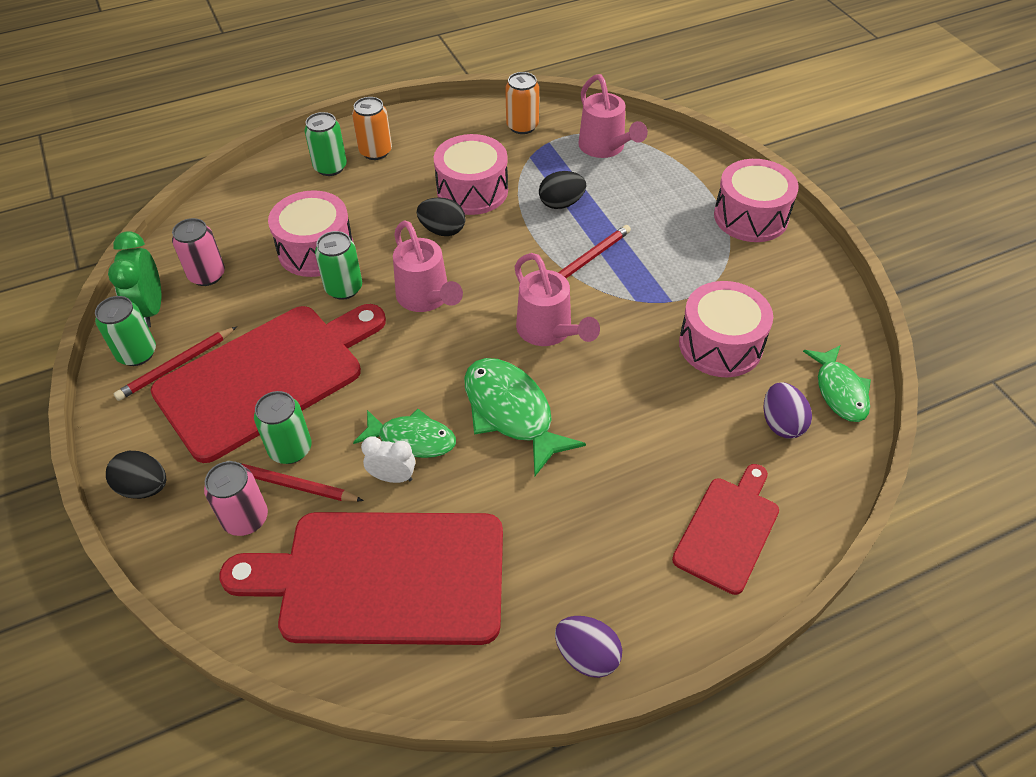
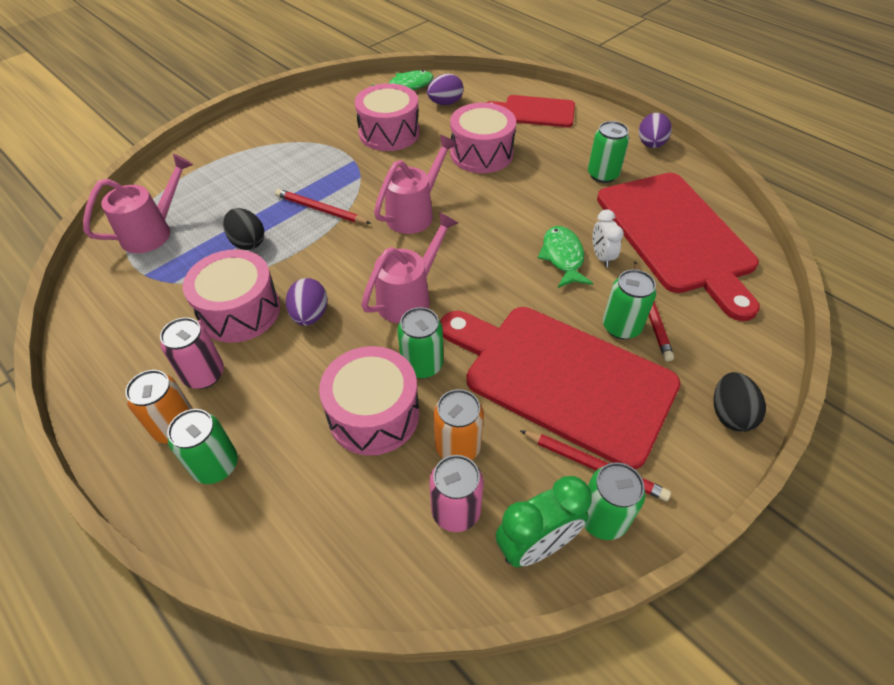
camera: 110 degrees left, 0 degrees up
pink can [204,461,268,536] -> pink can moved to [160,317,224,389]
black egg [417,197,465,236] -> purple egg [286,278,328,326]
green fish [464,358,586,476] -> none
orange can [505,72,539,134] -> orange can moved to [433,389,484,460]
pink drum [714,159,799,242] -> pink drum moved to [450,103,516,173]
none -> green can [588,121,629,183]

